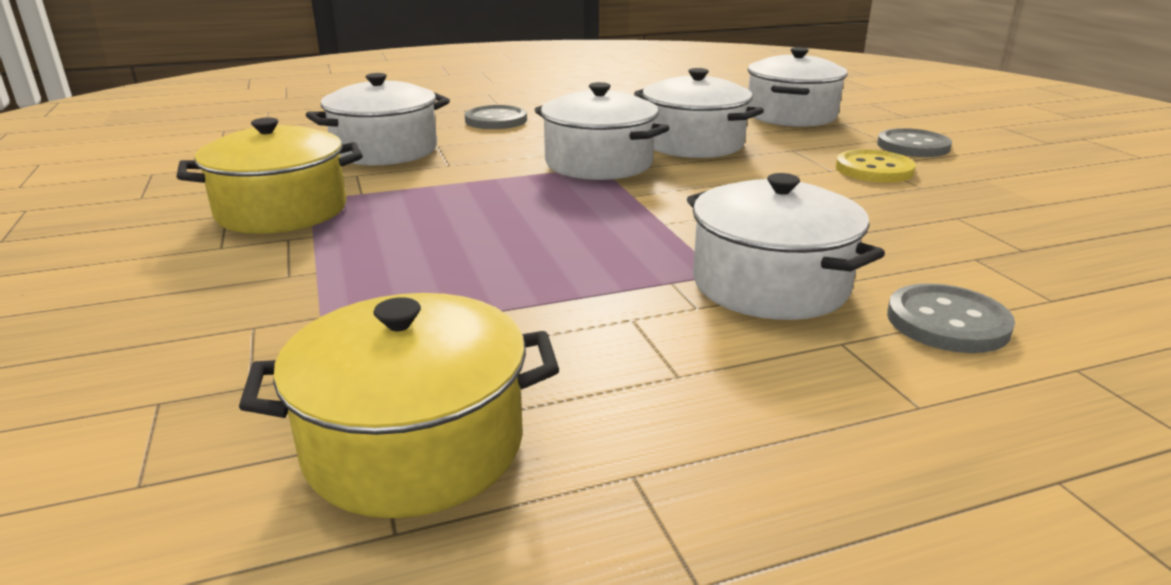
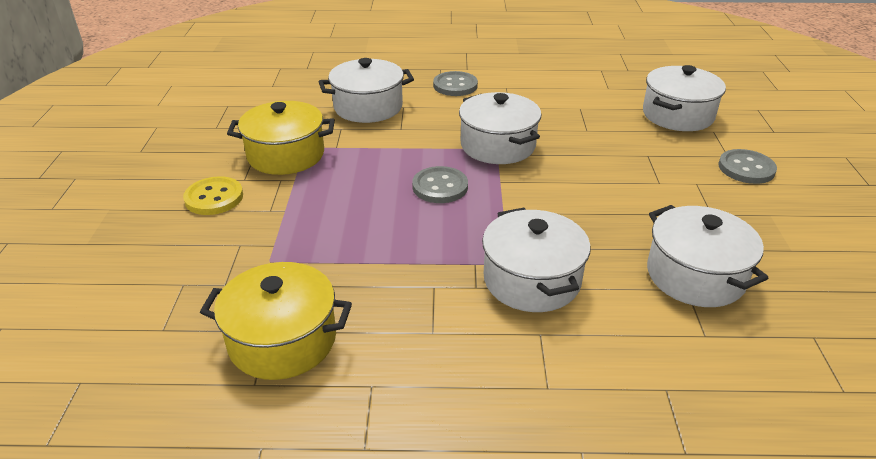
camera: 20 degrees right, 10 degrees up
white pot [634,68,764,158] -> white pot moved to [647,205,768,307]
yellow button [835,149,916,183] -> yellow button moved to [183,176,243,215]
grey button [887,283,1015,353] -> grey button moved to [412,166,468,203]

